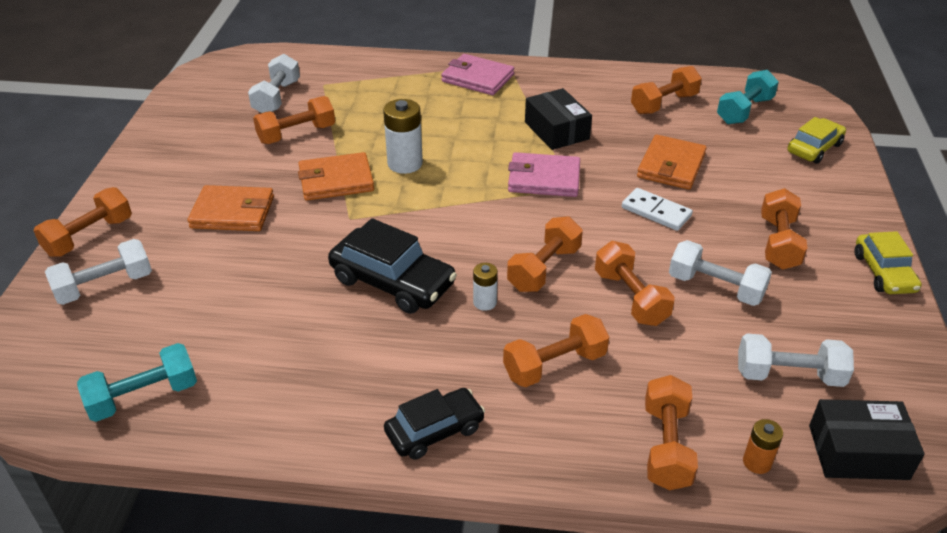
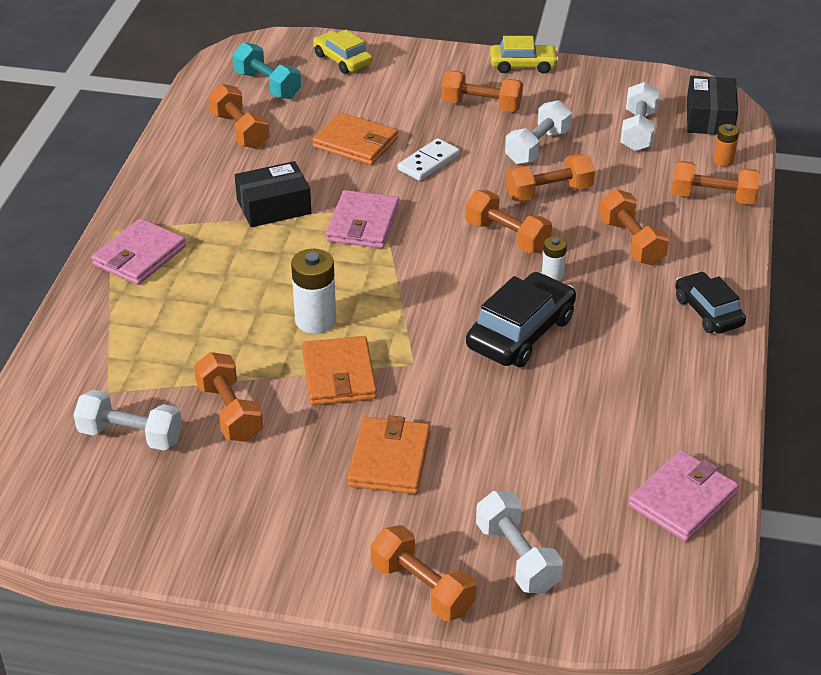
camera: 85 degrees left, 0 degrees up
turquoise dumbbell [77,343,197,422] -> pink wallet [628,450,739,542]

